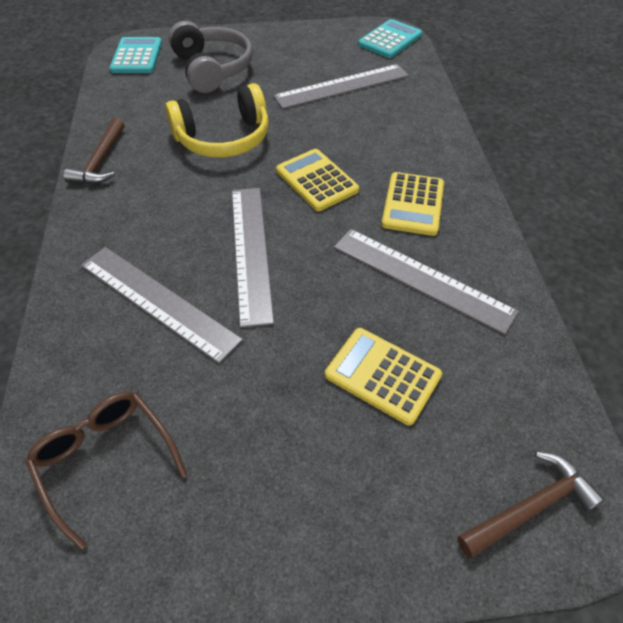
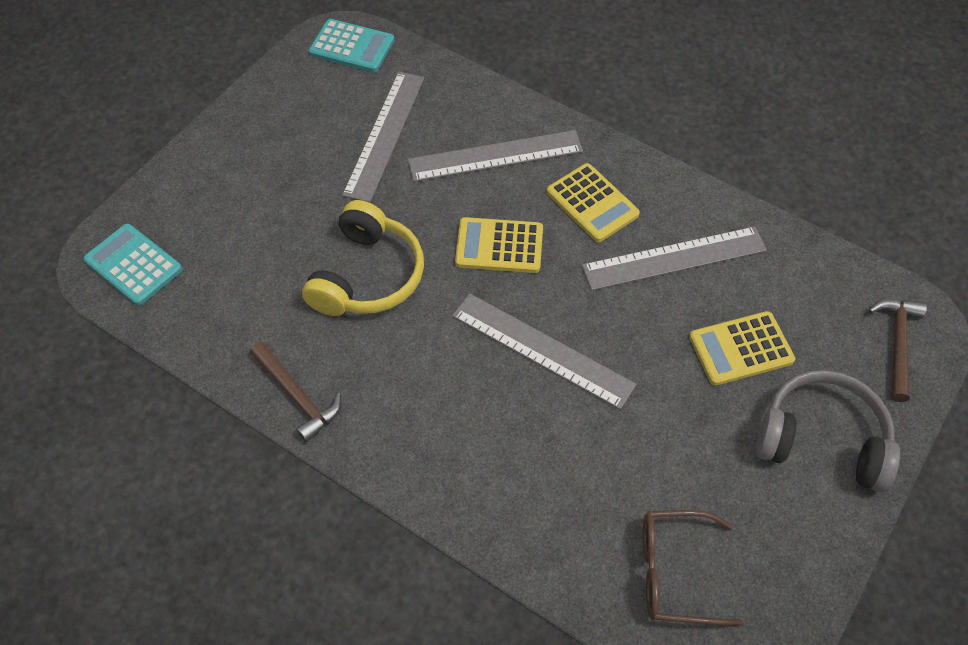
camera: 50 degrees left, 5 degrees up
grey ruler [81,247,243,363] -> grey ruler moved to [408,130,583,182]
grey headphones [169,21,253,93] -> grey headphones moved to [756,370,900,492]
turquoise calculator [358,19,422,58] -> turquoise calculator turned 120 degrees clockwise [309,19,394,72]

